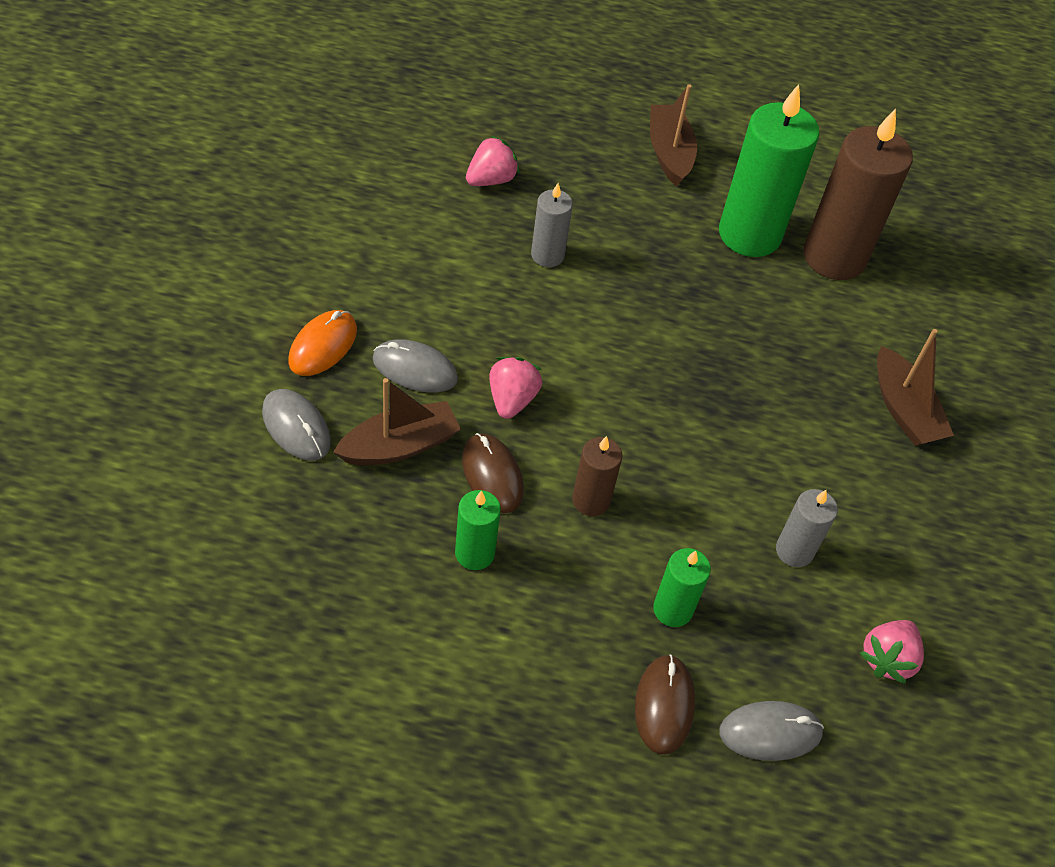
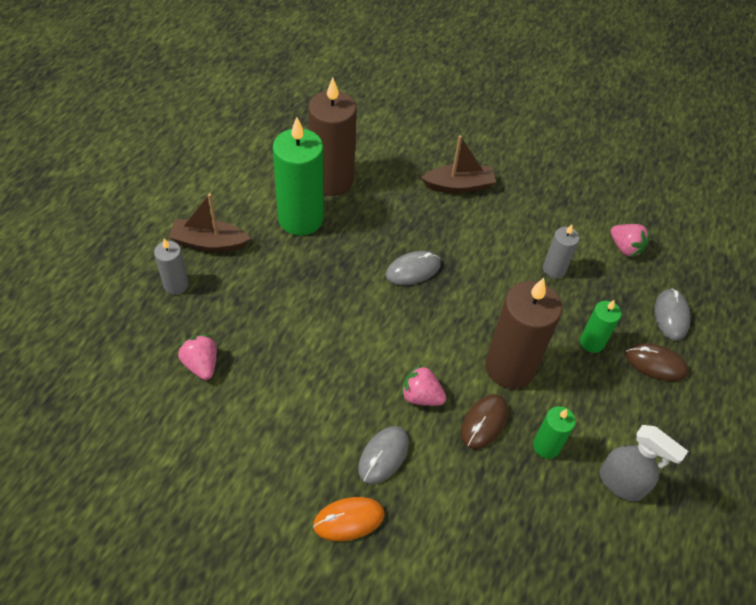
camera: 75 degrees left, 0 degrees up
grey mouse [262,389,331,461] -> grey mouse moved to [386,251,441,285]
orange mouse [288,310,357,376] -> orange mouse turned 60 degrees counterclockwise [313,497,385,541]
brown boat [333,378,461,465] -> none
brown mouse [462,433,524,513] -> brown mouse turned 45 degrees counterclockwise [461,394,508,449]
grey candle [531,183,573,267] -> grey candle moved to [154,239,189,295]
brown candle [572,436,622,516] -> brown candle [485,278,562,389], size x1.96
none -> grey spray bottle [600,425,688,501]

